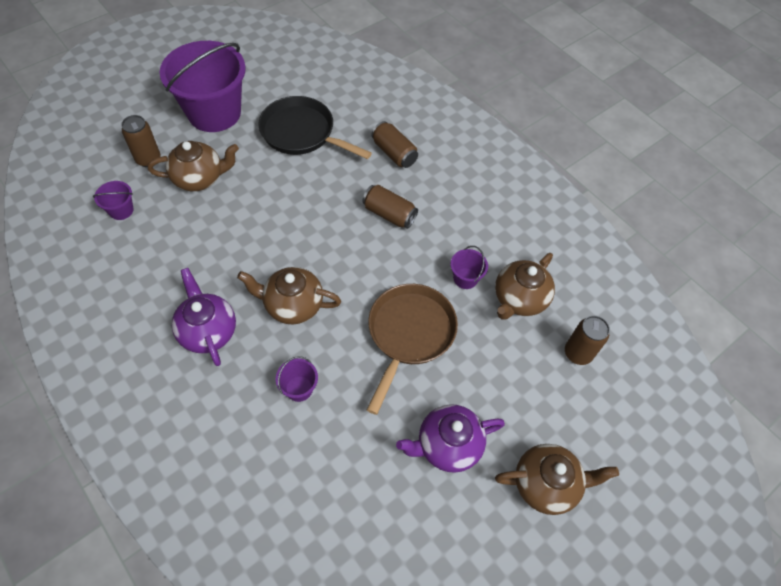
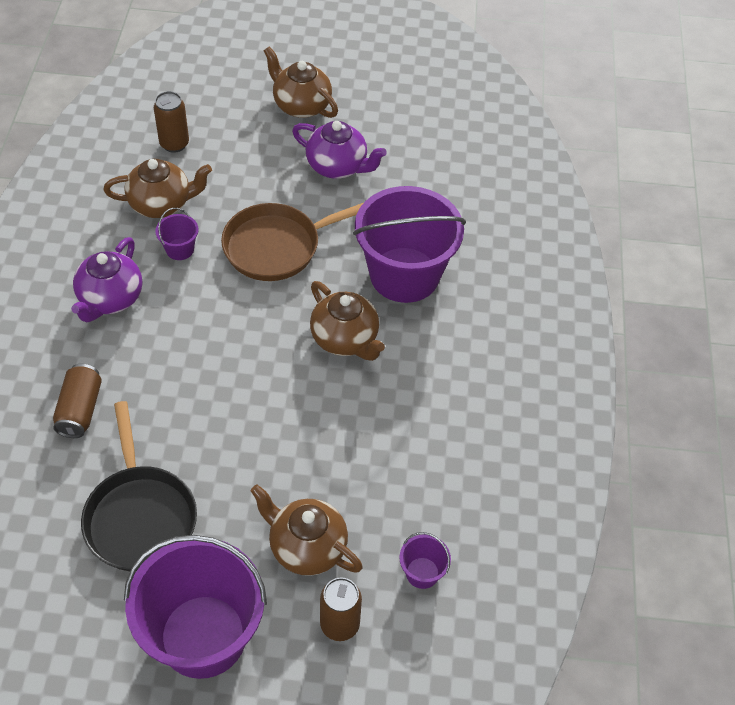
camera: 135 degrees left, 5 degrees down
purple teapot [172,268,236,366] -> purple teapot moved to [71,237,142,322]
purple bucket [276,356,318,402] -> purple bucket [353,186,466,303], size x2.47
brown can [362,185,418,229] -> none

